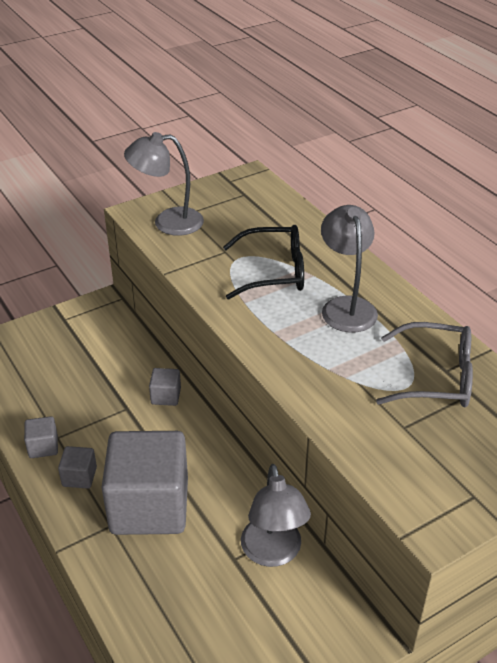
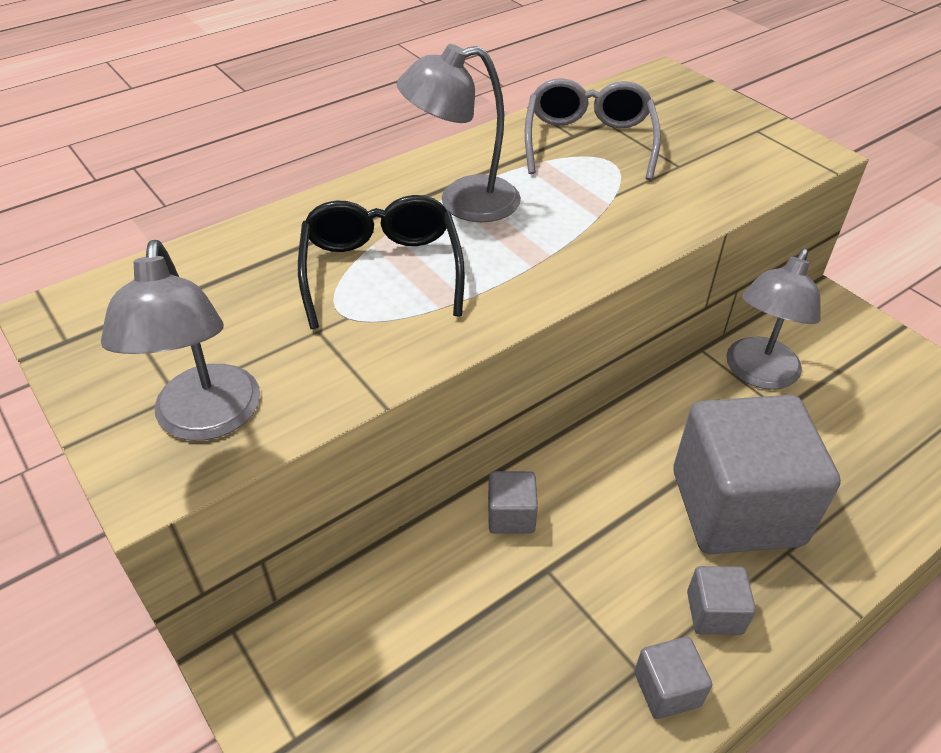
camera: 95 degrees left, 5 degrees up
grey lamp [241,464,311,567] -> grey lamp turned 135 degrees clockwise [726,249,821,390]

